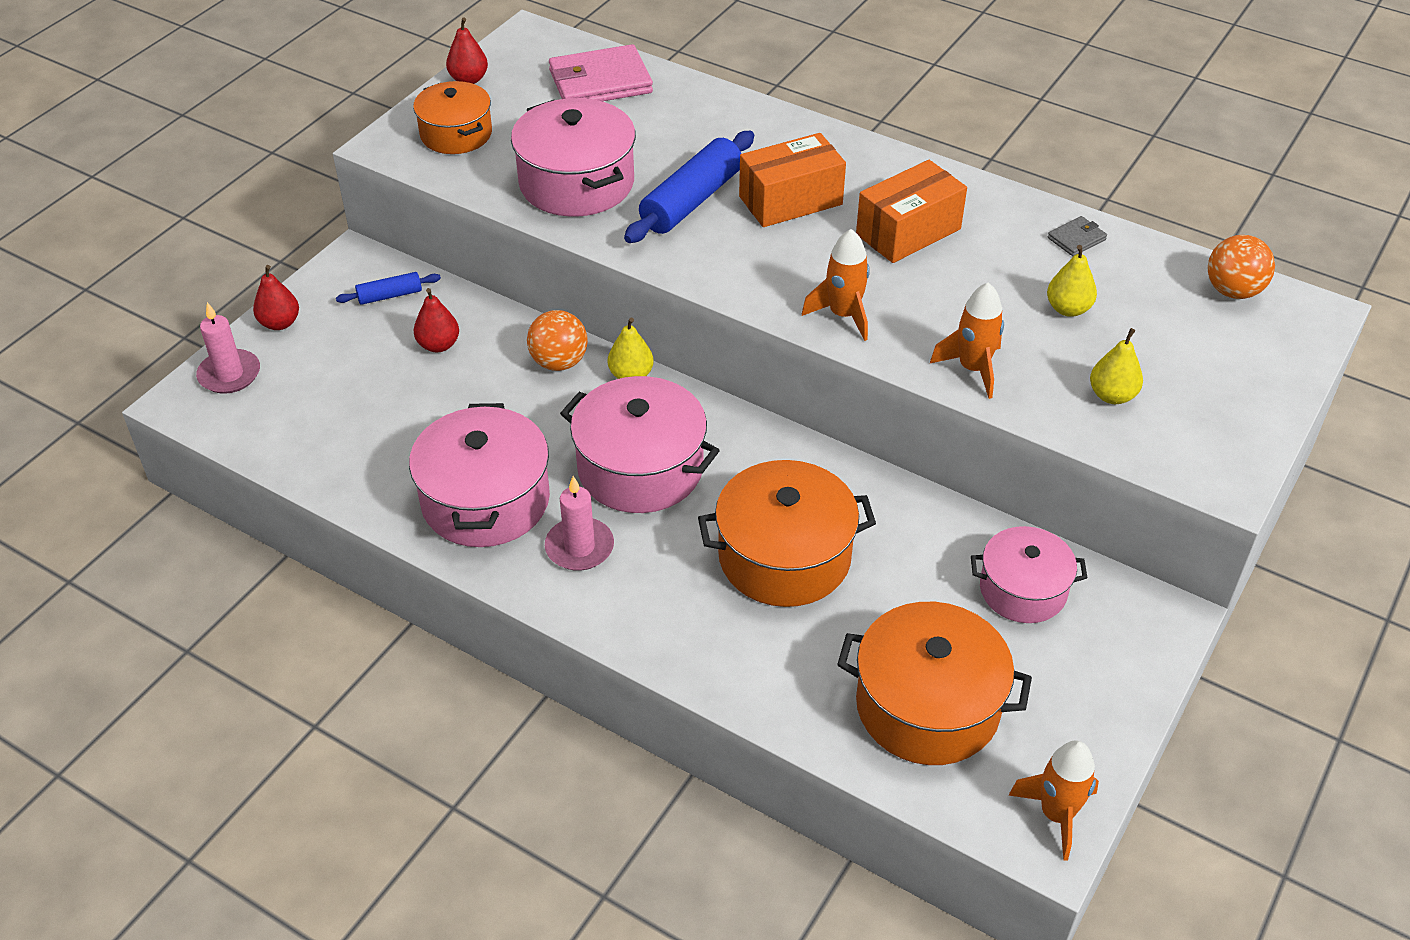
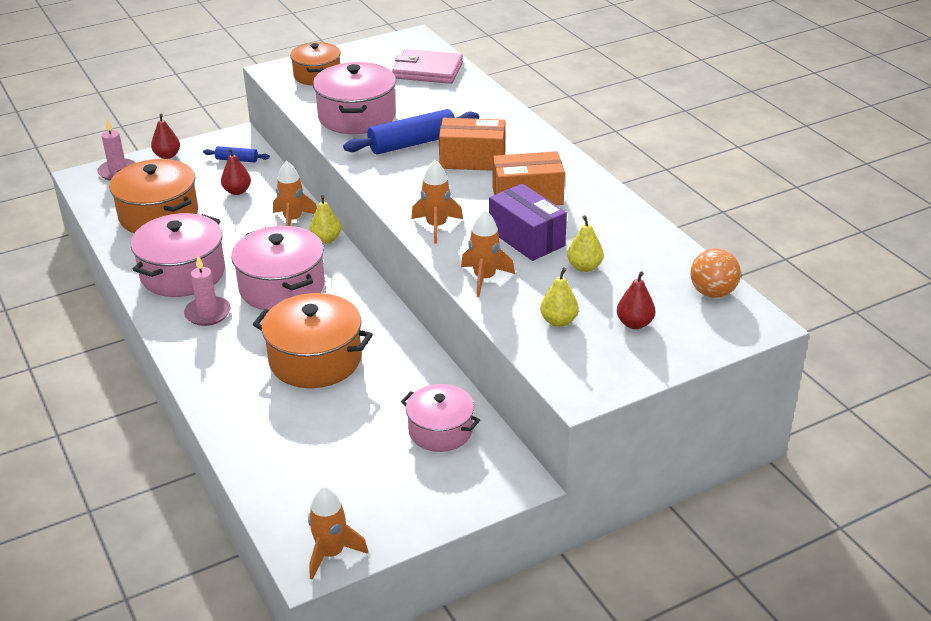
camera: 30 degrees right, 10 degrees down
red pear [446,17,488,84] -> red pear moved to [617,271,655,329]
orange ball [527,310,588,371] -> orange rocket [273,161,317,226]
orange pot [837,602,1032,765] -> orange pot moved to [109,159,198,233]
grey wallet [1048,216,1107,256] -> none
none -> purple box [489,184,567,261]

